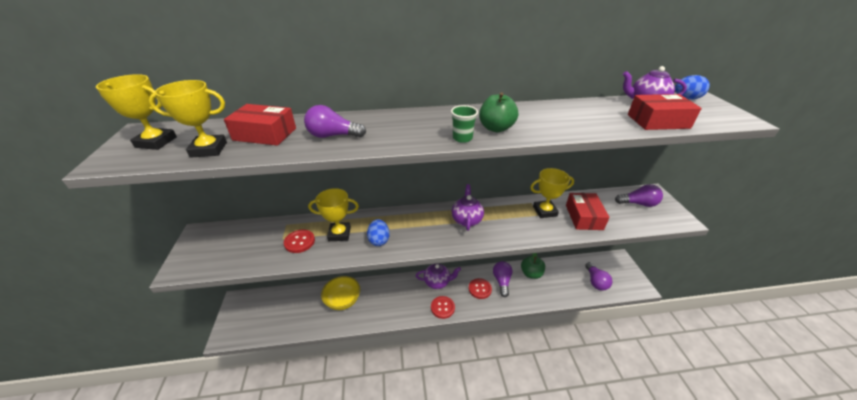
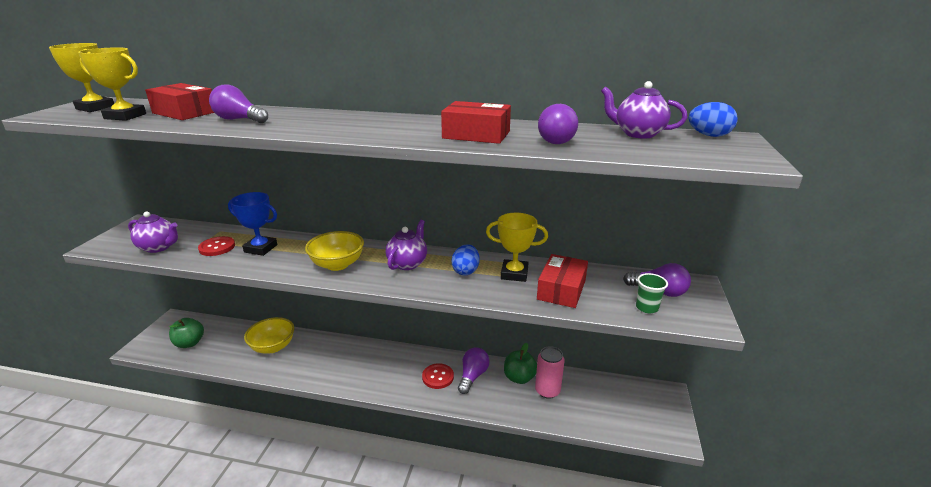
camera: 20 degrees right, 10 degrees down
yellow trophy [308,188,359,241] -> blue trophy [228,192,277,256]
blue egg [367,219,390,246] -> blue egg moved to [452,244,480,275]
purple teapot [416,264,461,289] -> purple teapot moved to [128,211,178,253]
red button [431,296,455,319] -> none
green cup [451,105,478,143] -> green cup moved to [636,273,668,313]
green apple [479,92,518,132] -> green apple moved to [169,318,204,348]
purple light bulb [585,262,612,291] -> purple light bulb moved to [538,104,578,144]
red box [628,94,702,130] -> red box moved to [441,101,511,144]
none -> yellow bowl [305,231,364,271]
none -> pink can [535,346,565,399]

